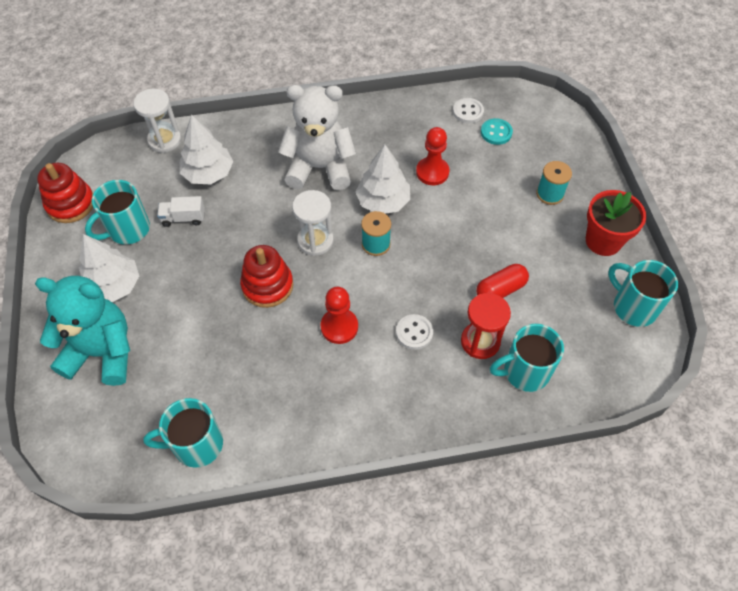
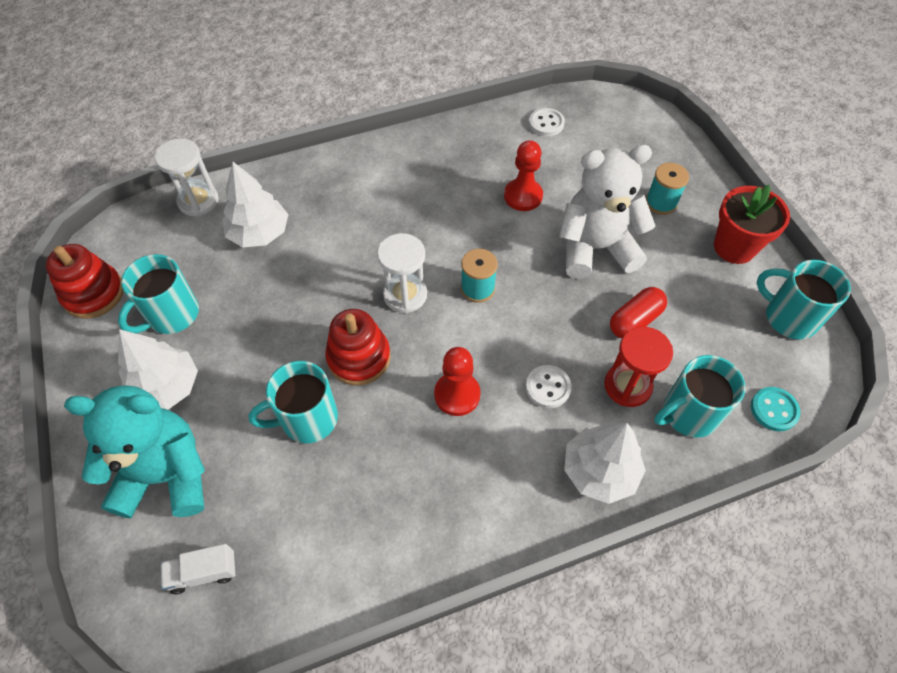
camera: 10 degrees left, 0 degrees up
turquoise mug [143,398,223,468] -> turquoise mug moved to [248,361,338,443]
white truck [157,196,205,227] -> white truck moved to [161,544,236,594]
white teddy bear [278,85,356,190] -> white teddy bear moved to [559,145,655,279]
white tree [356,145,410,214] -> white tree moved to [564,423,646,504]
turquoise button [481,118,513,145] -> turquoise button moved to [751,387,801,431]

